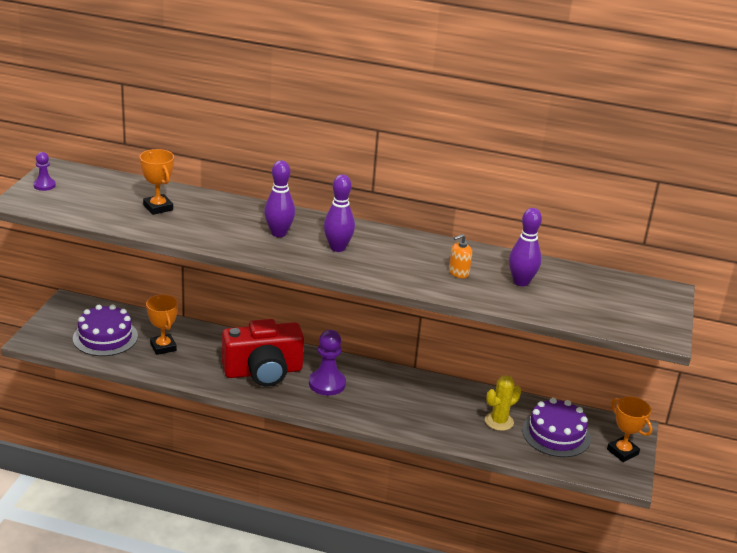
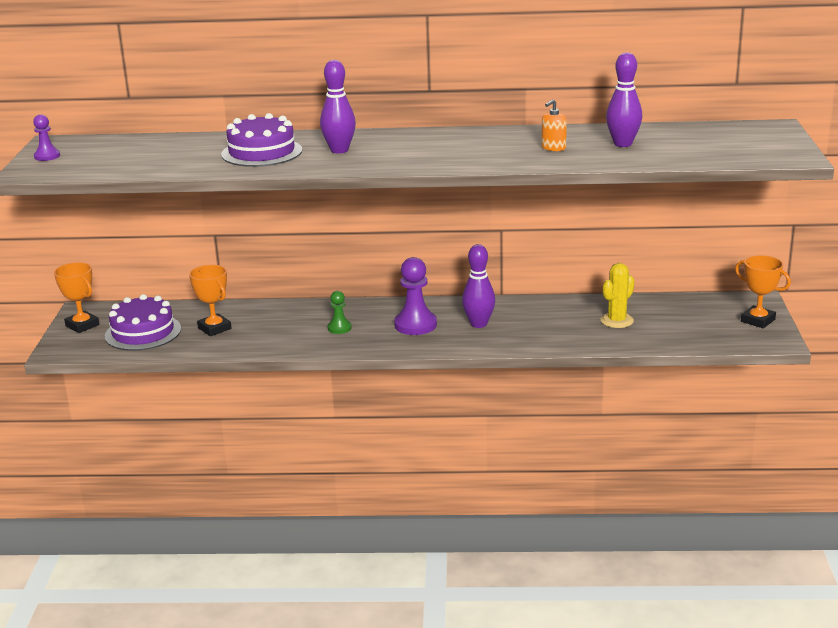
camera: 10 degrees left, 5 degrees down
orange trophy [139,149,174,215] -> orange trophy moved to [54,262,99,333]
red camera [222,319,304,386] -> green pawn [328,291,352,334]
purple bowling pin [324,174,355,252] -> purple bowling pin moved to [462,244,496,328]
purple cake [522,398,591,457] -> purple cake moved to [221,113,302,167]

